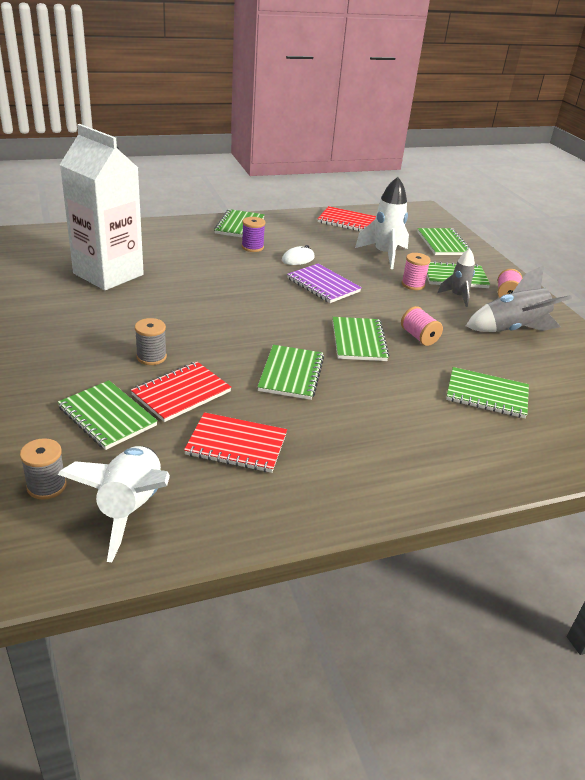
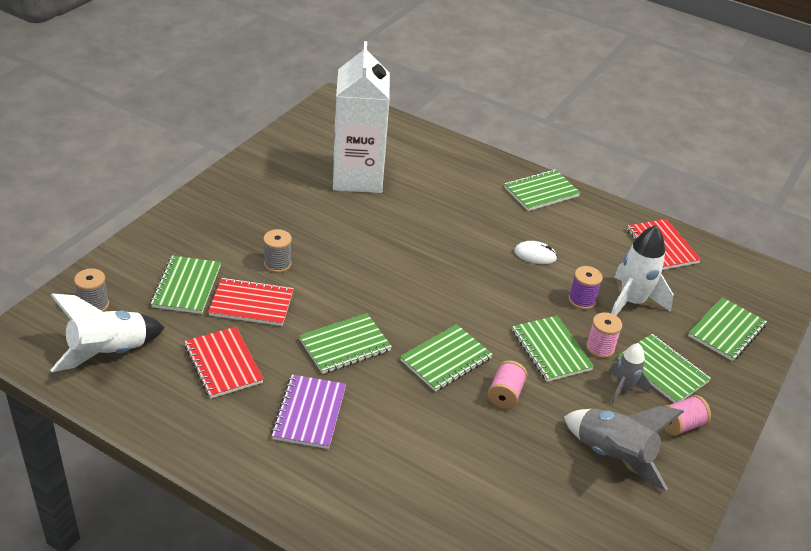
camera: 50 degrees right, 5 degrees up
purple spool [242,217,265,252] -> purple spool moved to [569,266,603,310]
purple notebook [287,263,362,303] -> purple notebook moved to [271,375,346,449]
green notebook [446,367,529,418] -> green notebook moved to [512,316,594,382]

